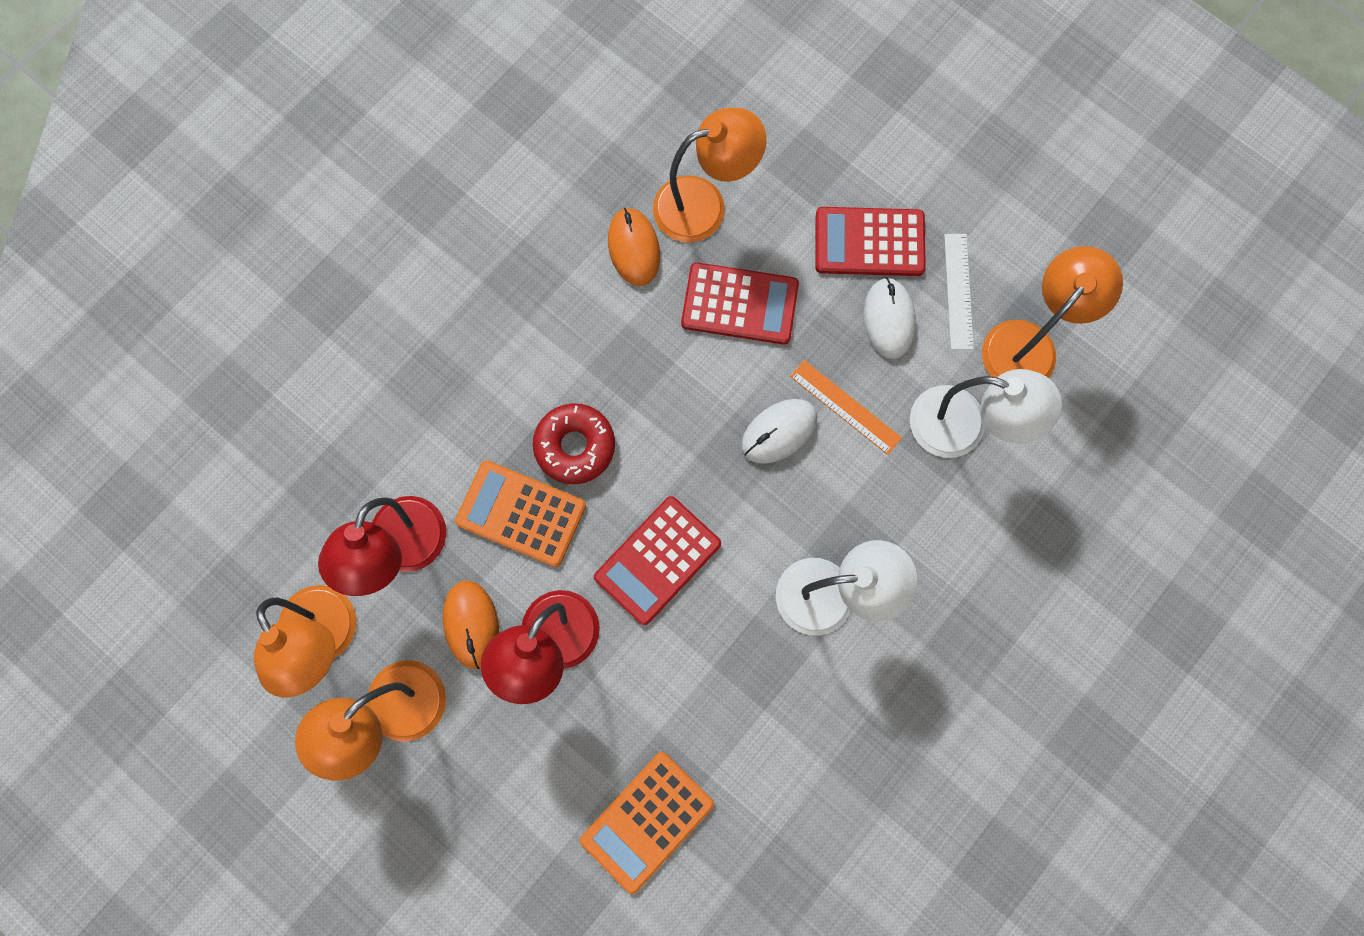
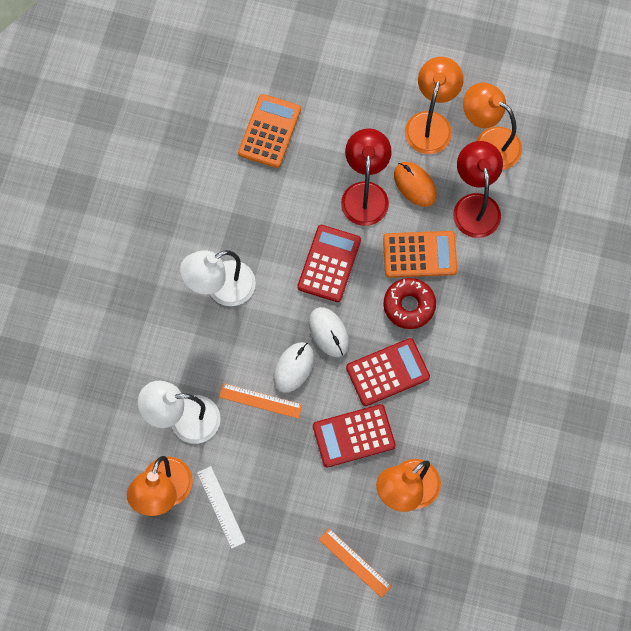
camera: 155 degrees right, 5 degrees down
orange mouse [608,208,660,286] -> none
red calculator [815,207,926,276] -> red calculator moved to [346,338,430,406]
white mouse [864,277,916,359] -> white mouse moved to [309,307,349,357]
none -> orange ruler [319,529,392,598]

